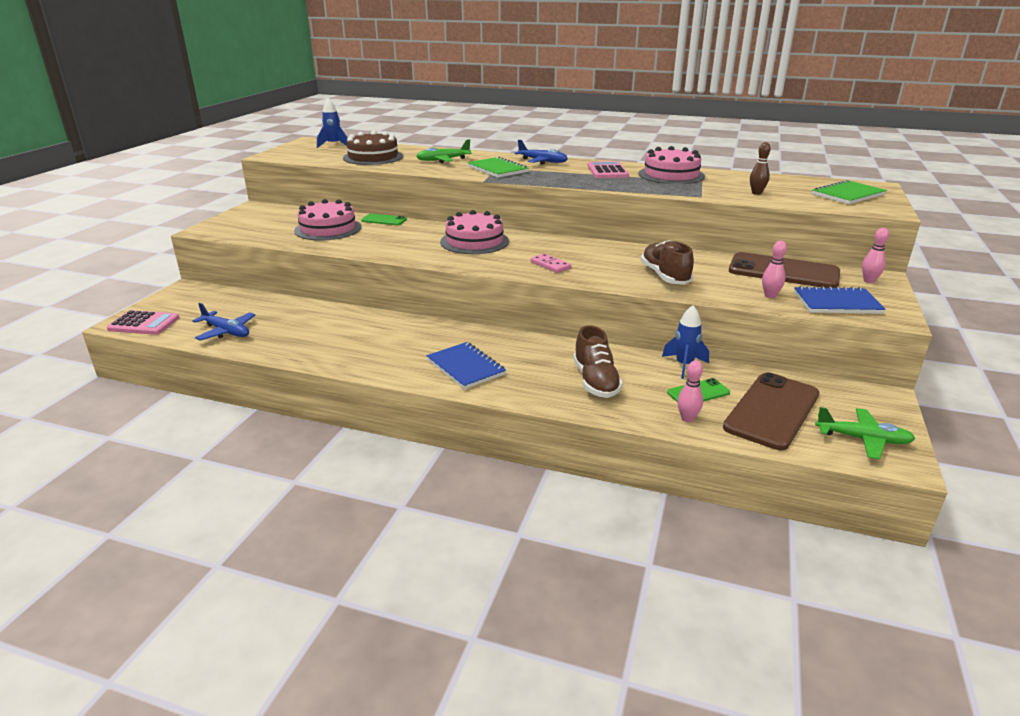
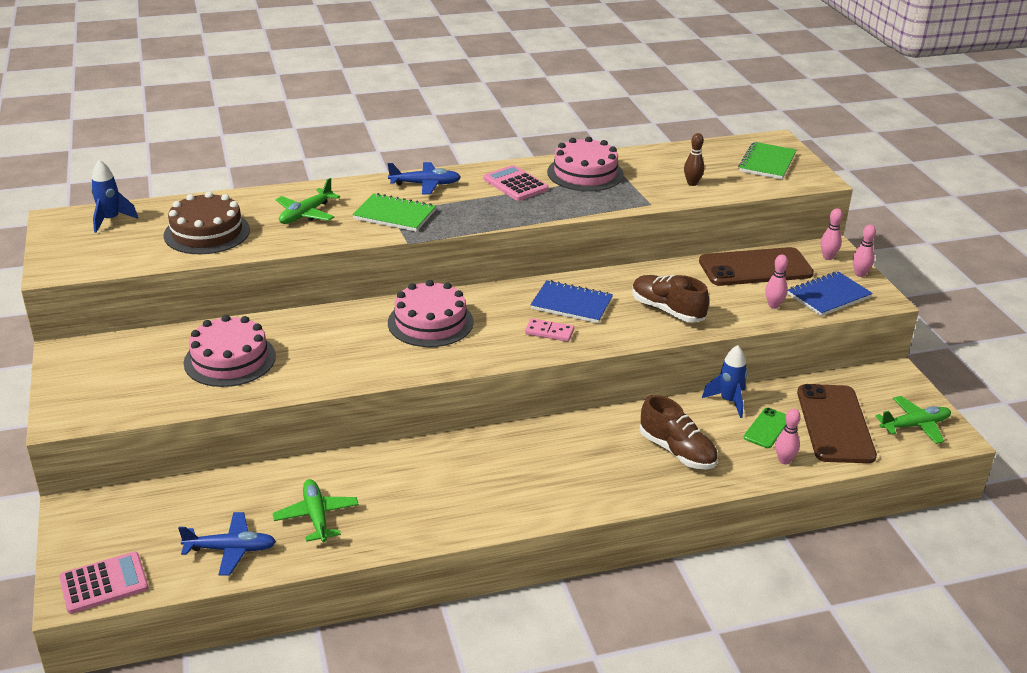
camera: 35 degrees left, 5 degrees up
green phone [361,214,407,225] -> none
blue notebook [426,342,506,389] -> blue notebook moved to [530,280,613,323]
none -> green plane [272,479,359,542]
none -> pink bowling pin [853,225,876,277]

